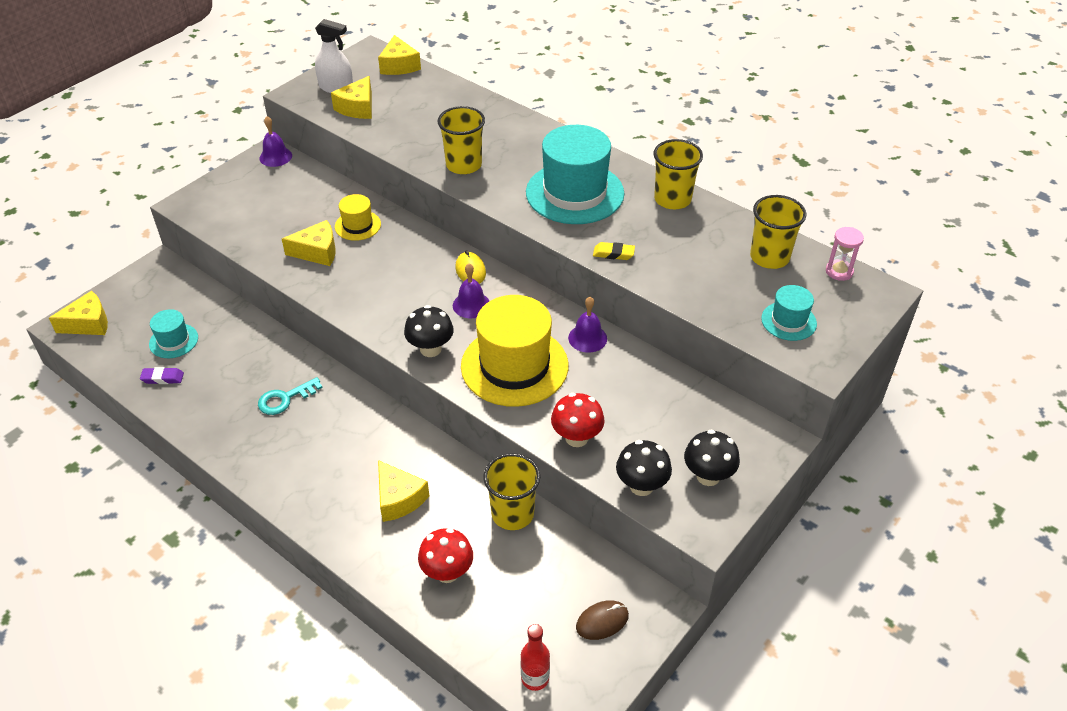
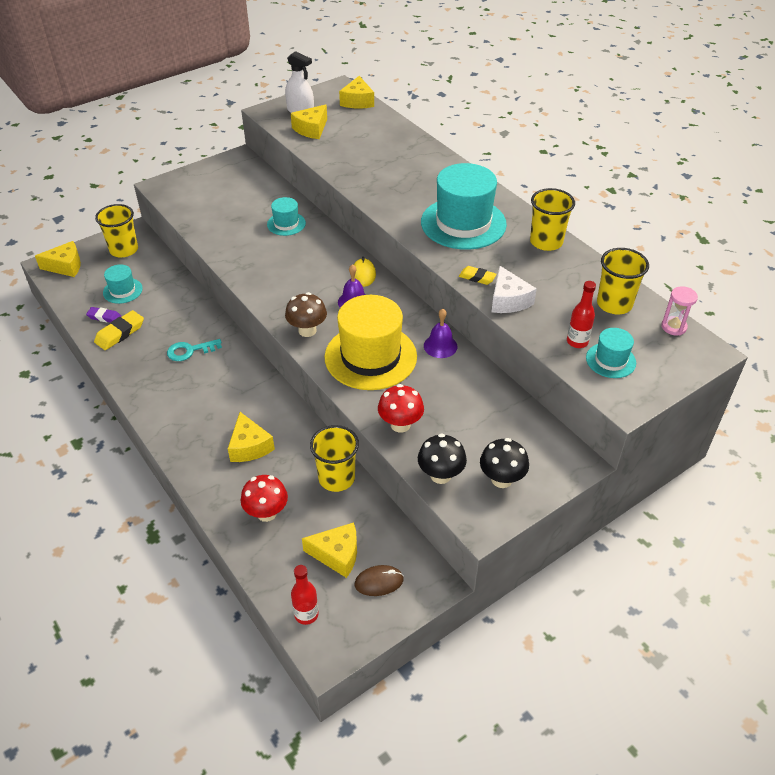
camera: 15 degrees right, 0 degrees up
purple bell [259,116,292,167] -> none
yellow cheese [282,220,335,266] -> yellow cheese moved to [302,522,357,578]
yellow hat [335,194,381,241] -> turquoise hat [267,197,306,236]
black mushroom [404,305,454,357] -> brown mushroom [285,292,327,337]
yellow cup [438,106,485,174] -> yellow cup moved to [95,204,138,257]
none -> yellow eraser [94,310,144,350]
none -> white cheese [492,266,537,313]
none -> red bottle [567,281,596,348]

